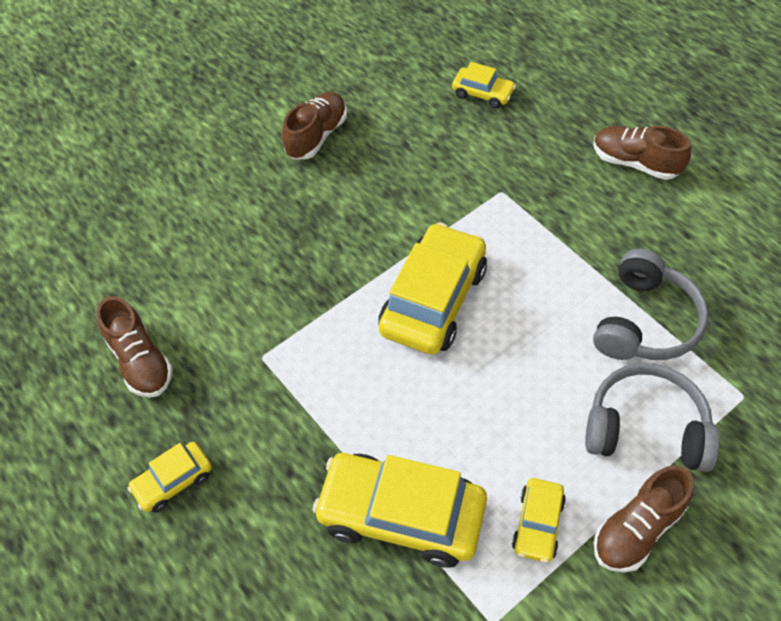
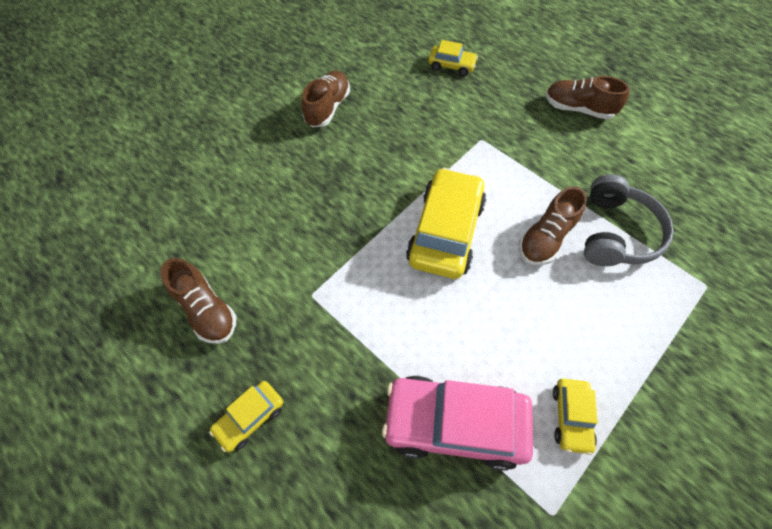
camera: 10 degrees left, 5 degrees up
yellow car [313,453,487,568] -> pink car [382,376,533,471]
grey headphones [585,363,720,472] -> none
brown shoe [594,465,694,573] -> brown shoe moved to [519,186,587,265]

